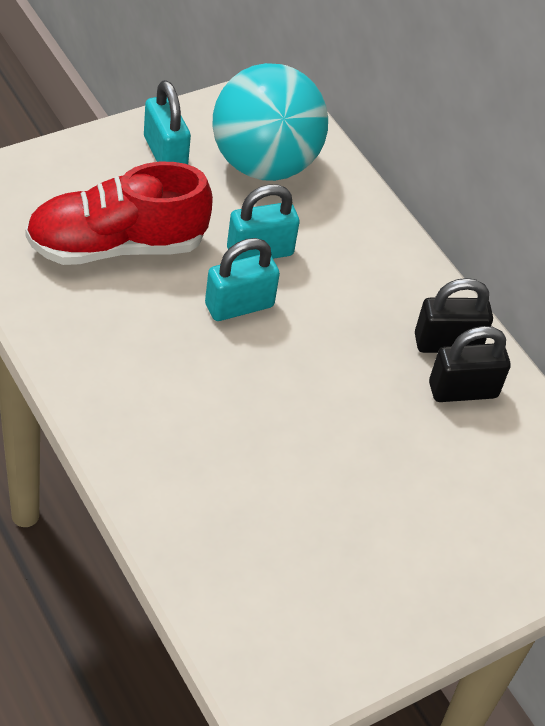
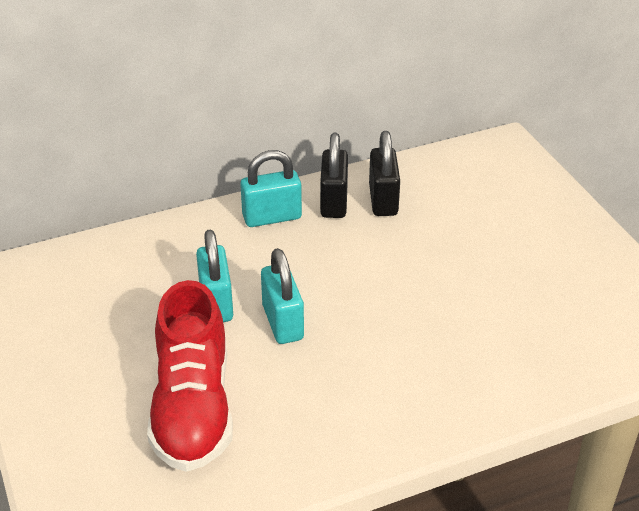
camera: 75 degrees left, 10 degrees down
turquoise padlock [144,80,191,164] -> turquoise padlock moved to [240,150,302,227]
turquoise ball [212,63,328,181] -> none

